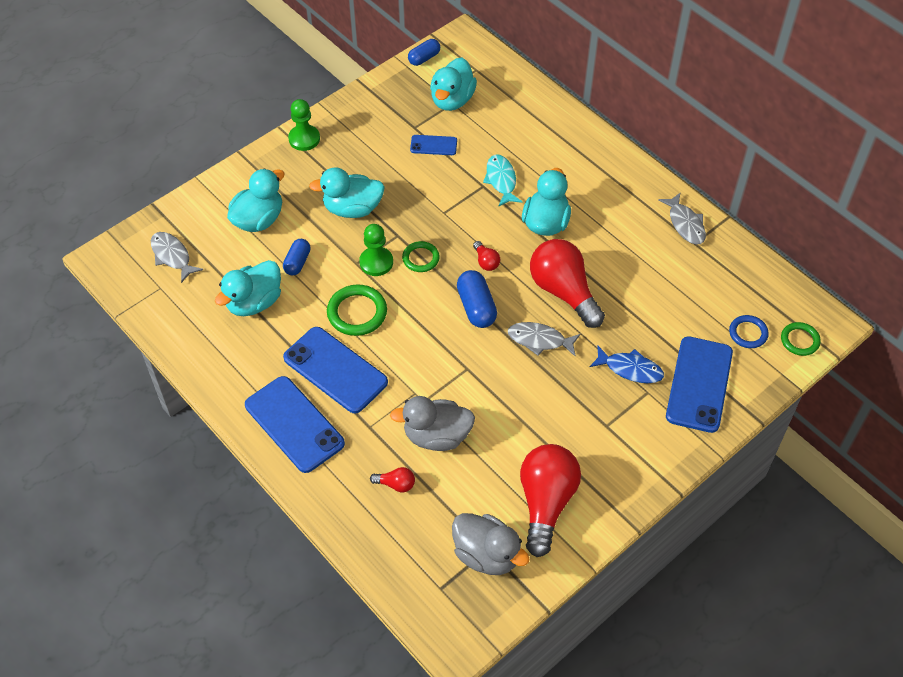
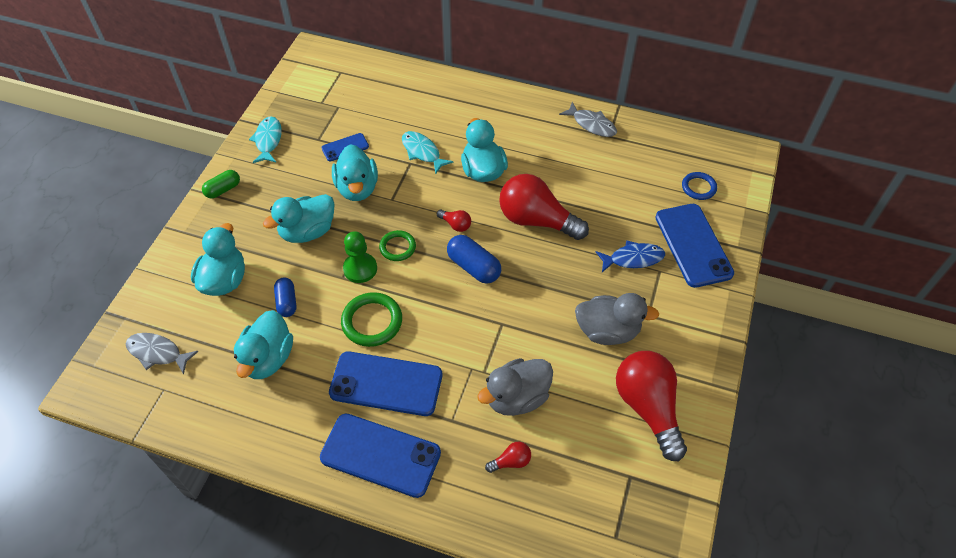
camera: 30 degrees left, 0 degrees up
green pawn [288,99,320,151] -> green capsule [202,170,240,199]
blue capsule [408,39,440,66] -> none
turquoise duck [430,58,477,111] -> turquoise duck moved to [332,144,378,201]
grey duck [452,513,530,575] -> grey duck moved to [575,293,659,345]
grey fish [508,322,580,356] -> none
green ring [781,322,821,356] -> none
none -> turquoise fish [249,116,282,163]

